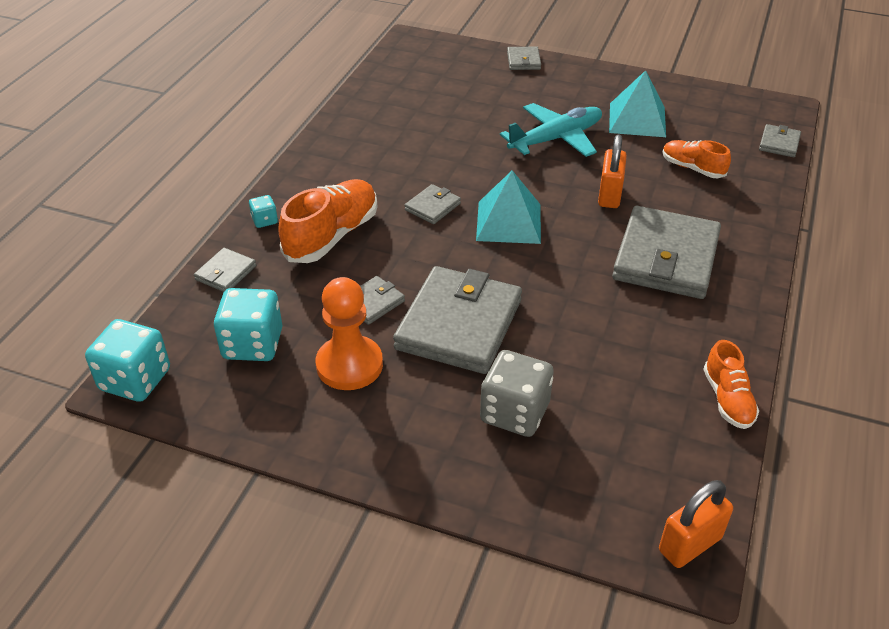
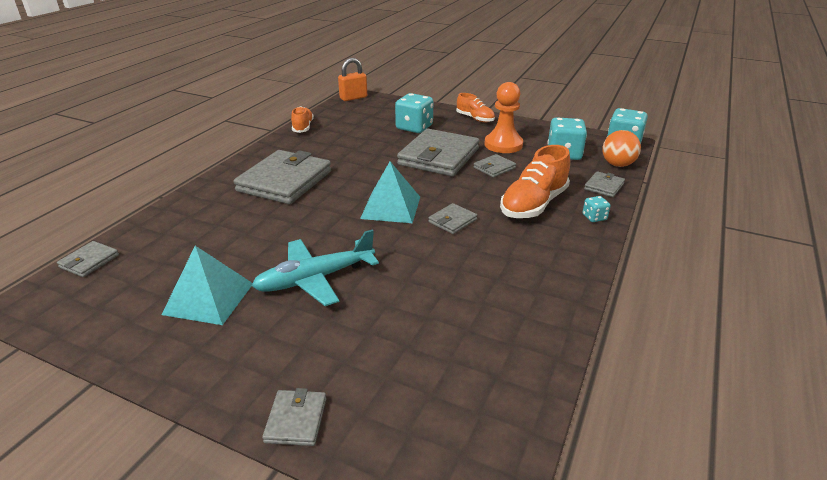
camera: 175 degrees left, 10 degrees down
grey dice [480,350,554,437] -> turquoise dice [395,93,433,133]
orange padlock [598,134,627,208] -> none
orange shoe [662,140,731,178] -> orange shoe moved to [456,93,495,122]
none -> orange ball [602,130,641,167]

